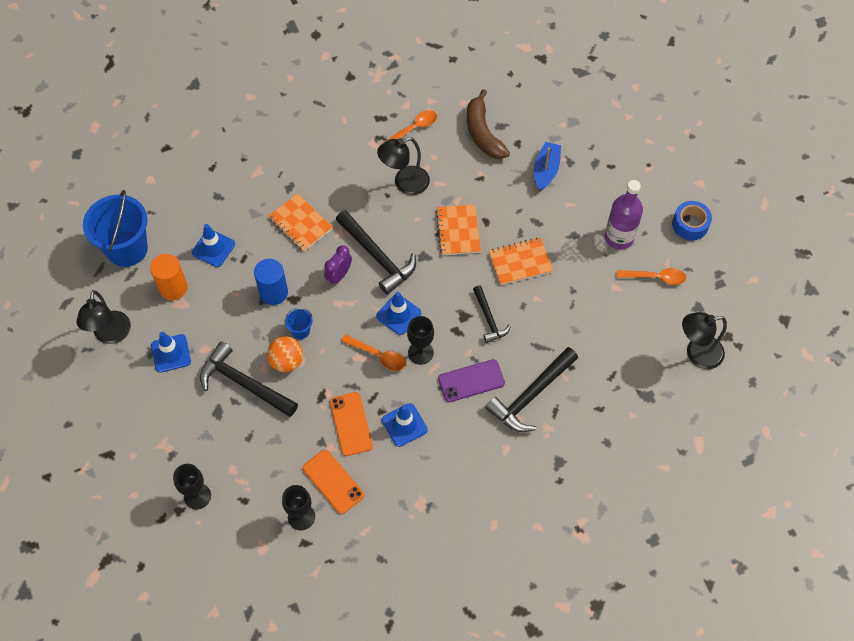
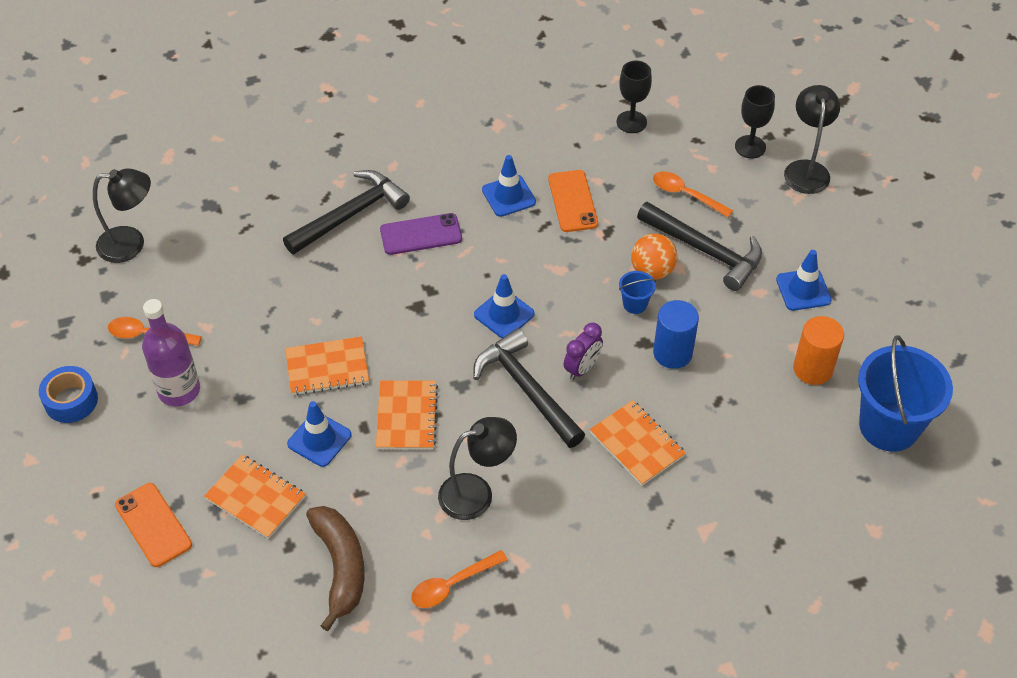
camera: 175 degrees left, 10 degrees down
black lamp [76,290,131,344] -> black lamp moved to [784,85,840,194]
blue traffic cone [192,224,235,267] -> blue traffic cone moved to [287,401,352,467]
orange phone [303,450,364,514] -> orange phone moved to [115,483,192,567]
orange spoon [341,334,406,371] -> orange spoon moved to [653,171,733,217]
black goblet [407,316,434,365] -> none
black hammer [473,285,511,343] -> none
blue boat [534,142,561,191] -> orange notebook [204,454,306,539]

